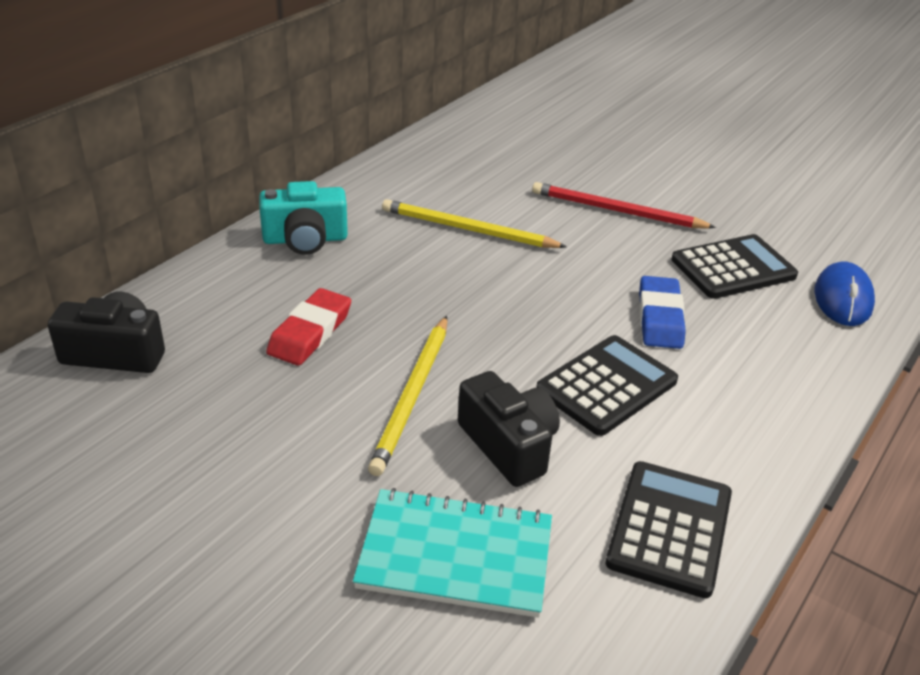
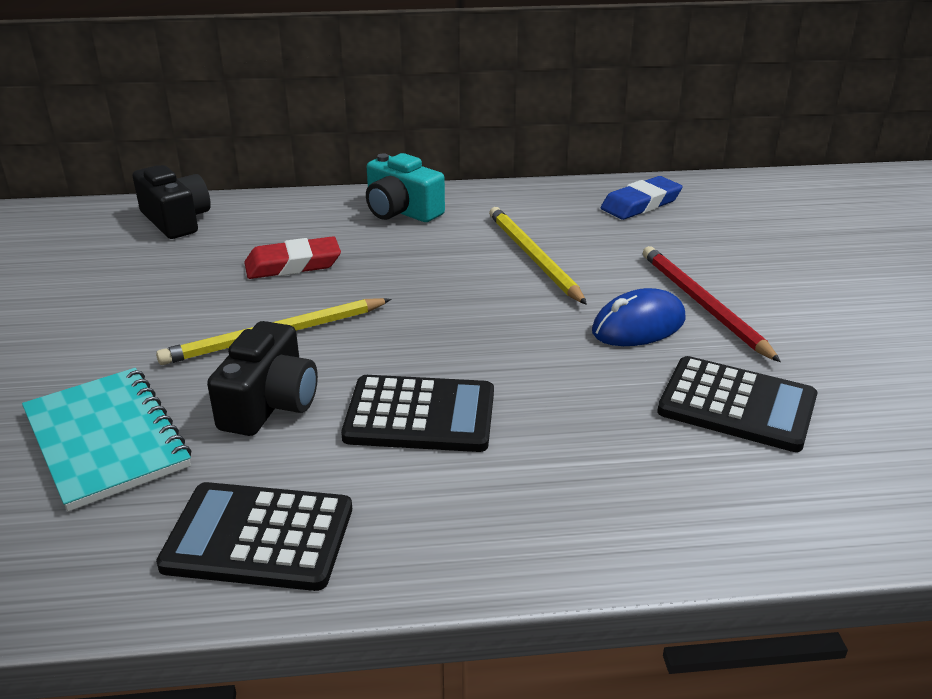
camera: 50 degrees right, 5 degrees down
black calculator [605,461,732,598] -> black calculator turned 150 degrees counterclockwise [156,482,352,591]
blue eraser [639,276,686,349] -> blue eraser moved to [601,176,683,220]
blue mouse [814,261,875,326] -> blue mouse moved to [592,288,686,346]

